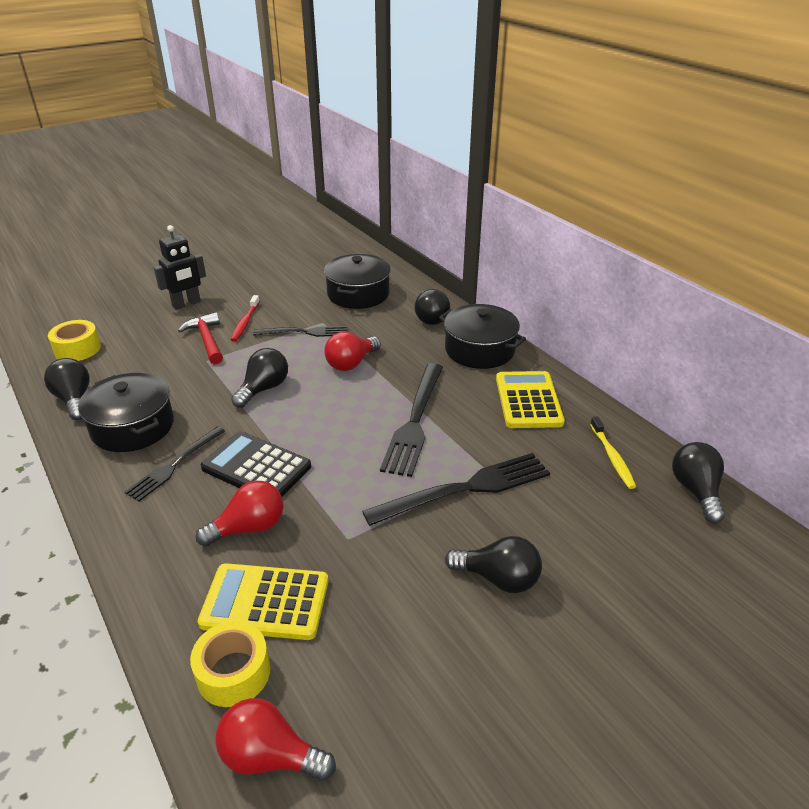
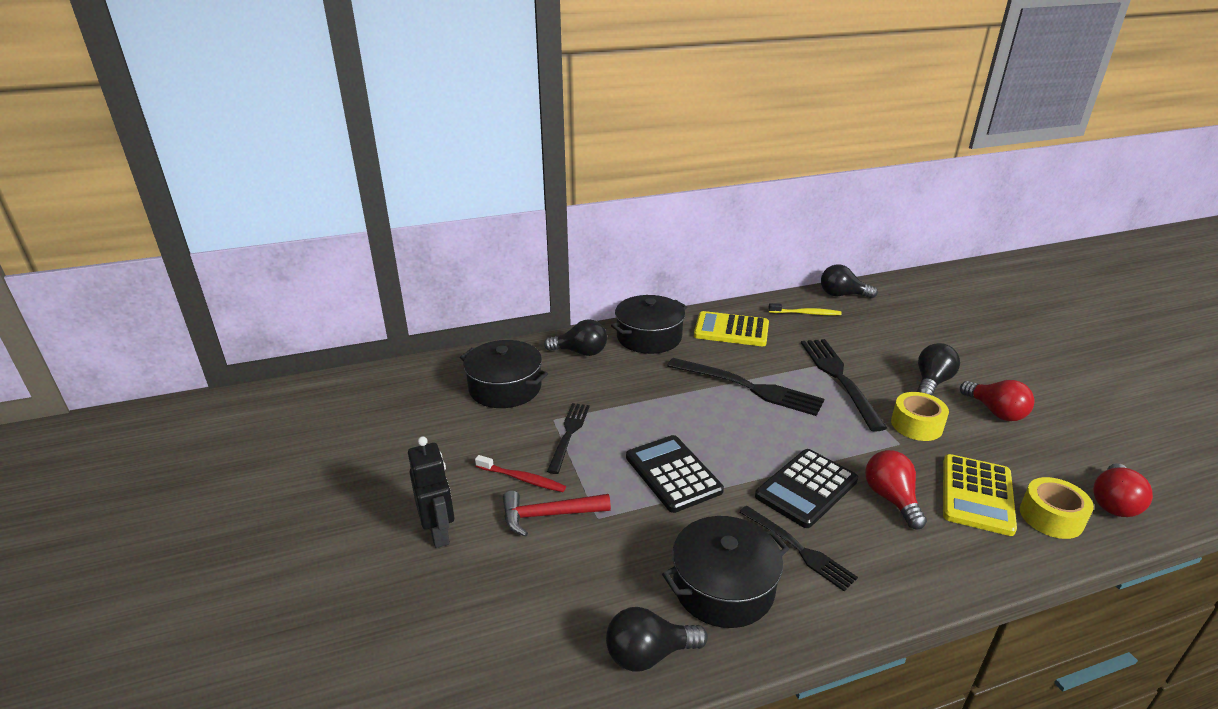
camera: 75 degrees left, 5 degrees down
yellow tape [48,320,101,361] -> yellow tape moved to [891,392,949,441]
black light bulb [231,348,288,408] -> black calculator [626,435,724,513]
red light bulb [324,332,381,371] -> red light bulb moved to [960,380,1034,421]

